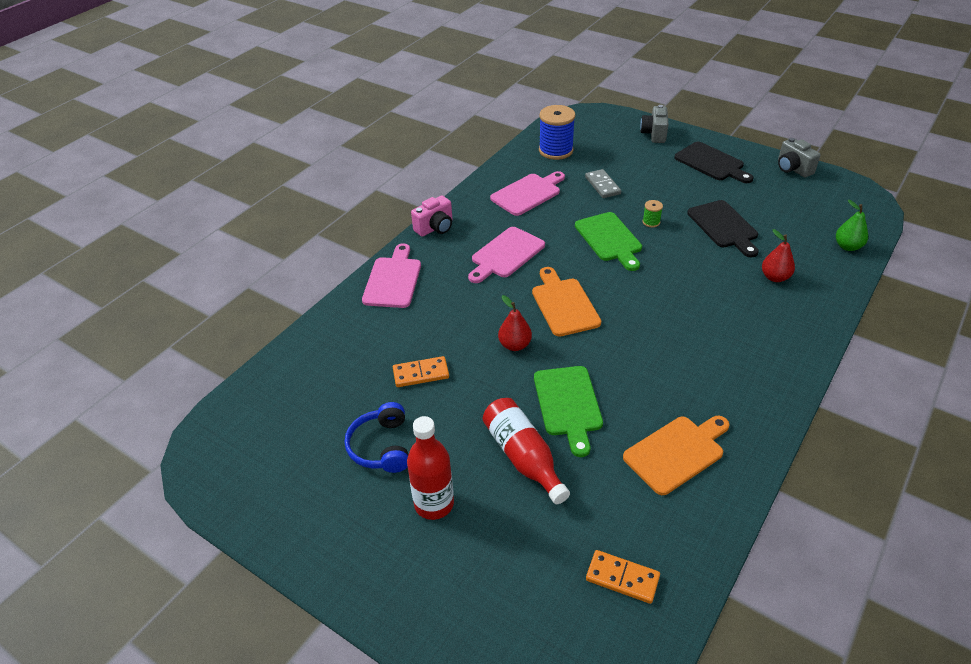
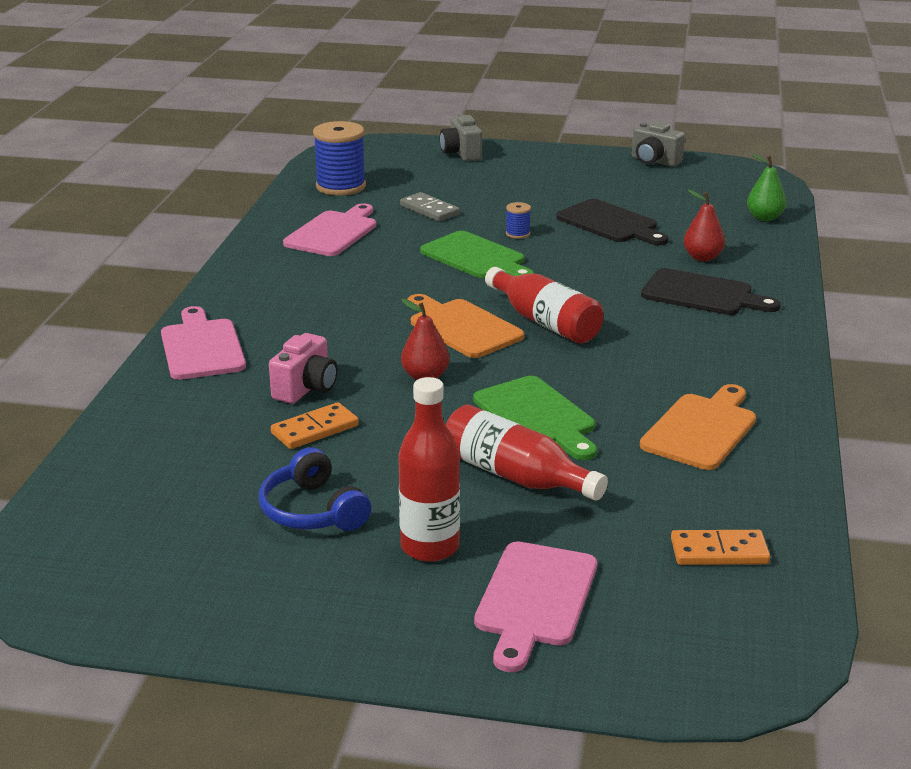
camera: 25 degrees left, 15 degrees down
pink camera [411,195,452,237] -> pink camera moved to [269,333,338,404]
pink cutting board [468,227,545,283] -> pink cutting board moved to [474,541,597,672]
green spool [642,200,663,228] -> blue spool [506,202,531,239]
black cutting board [674,142,753,183] -> black cutting board moved to [641,268,781,315]
none -> red bottle [485,267,603,344]

